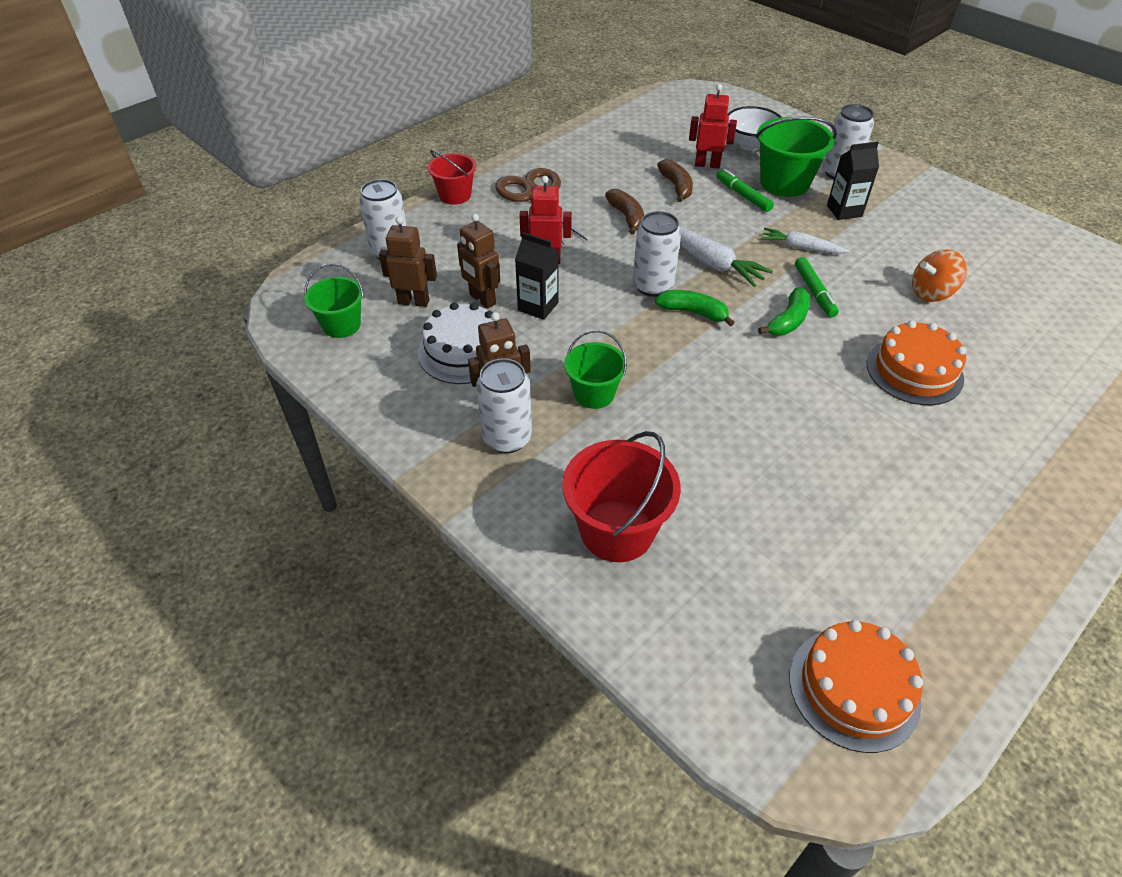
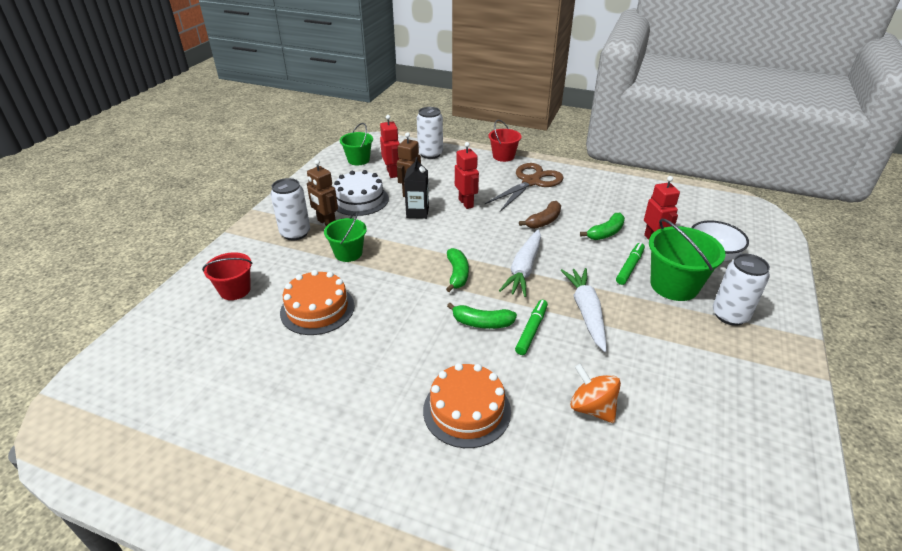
camera: 65 degrees right, 10 degrees down
brown robot [379,216,437,307] -> red robot [380,115,400,178]
red bucket [562,431,681,562] -> red bucket [202,252,253,300], size x0.64
white can [633,211,681,297] -> none
brown banana [657,159,693,202] -> green banana [580,213,625,240]
white carrot [761,228,850,254] -> white carrot [561,268,607,352], size x1.51
orange cake [789,620,923,753] -> orange cake moved to [280,270,354,335]
green marker [795,257,839,318] -> green marker turned 150 degrees clockwise [515,300,548,355]
black carton [827,142,879,220] -> none

